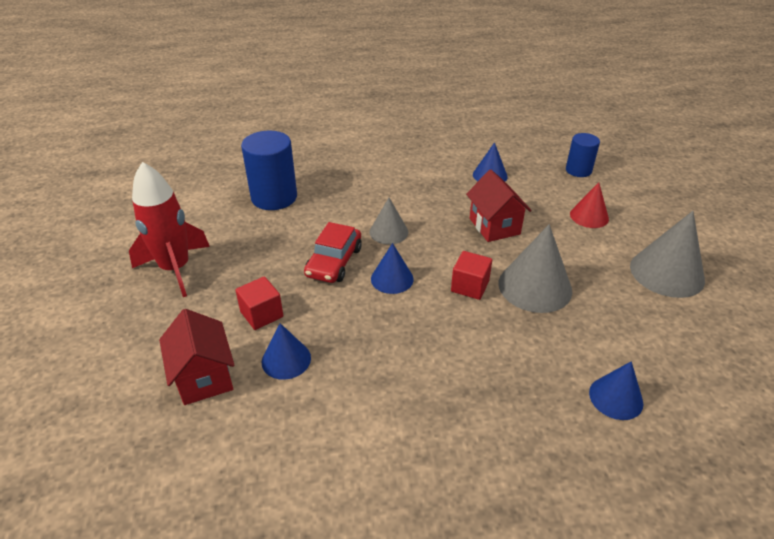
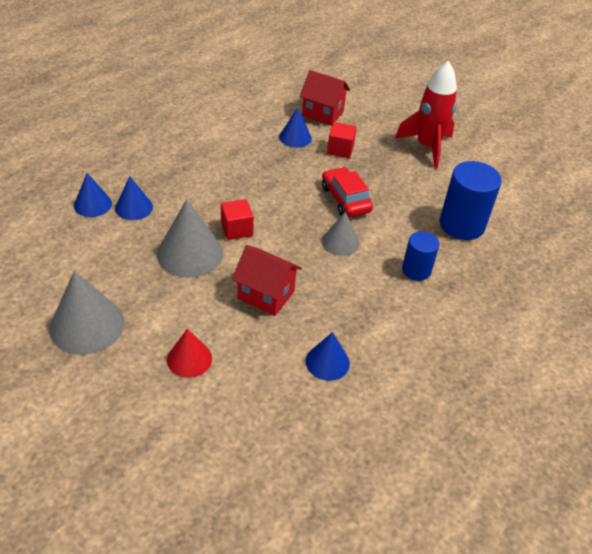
camera: 135 degrees right, 5 degrees up
blue cone [371,243,414,294] -> blue cone moved to [115,176,153,220]
blue cylinder [566,133,600,177] -> blue cylinder moved to [402,231,439,281]

